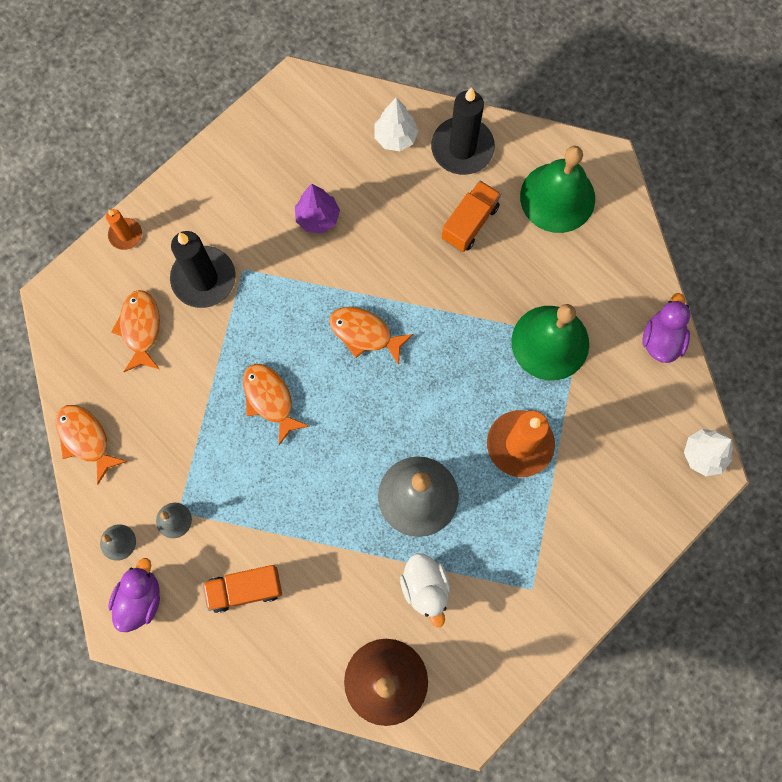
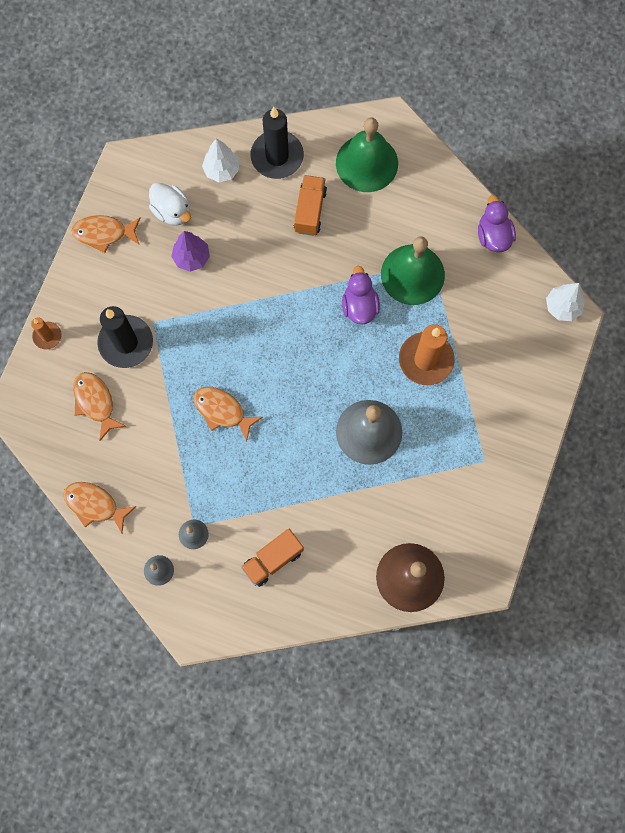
camera: 25 degrees left, 0 degrees up
purple duck [108,558,160,632] -> purple duck moved to [342,266,380,324]
orange fish [329,307,414,365] -> orange fish moved to [71,215,141,253]
white duck [400,553,450,627] -> white duck moved to [149,182,191,226]

